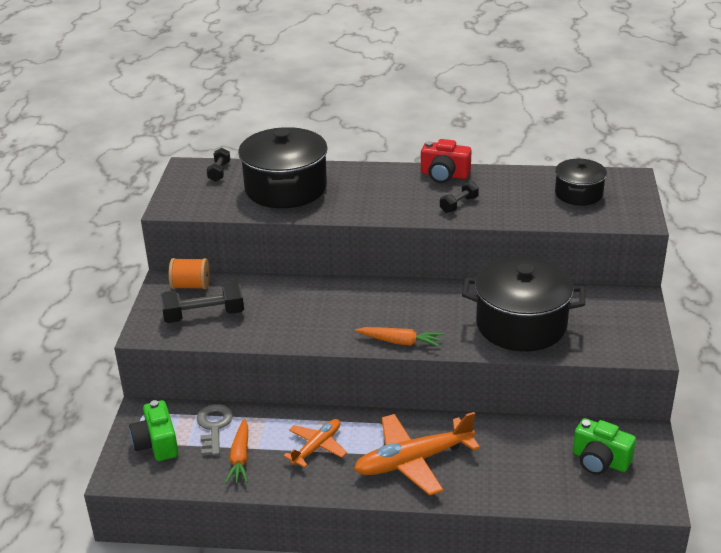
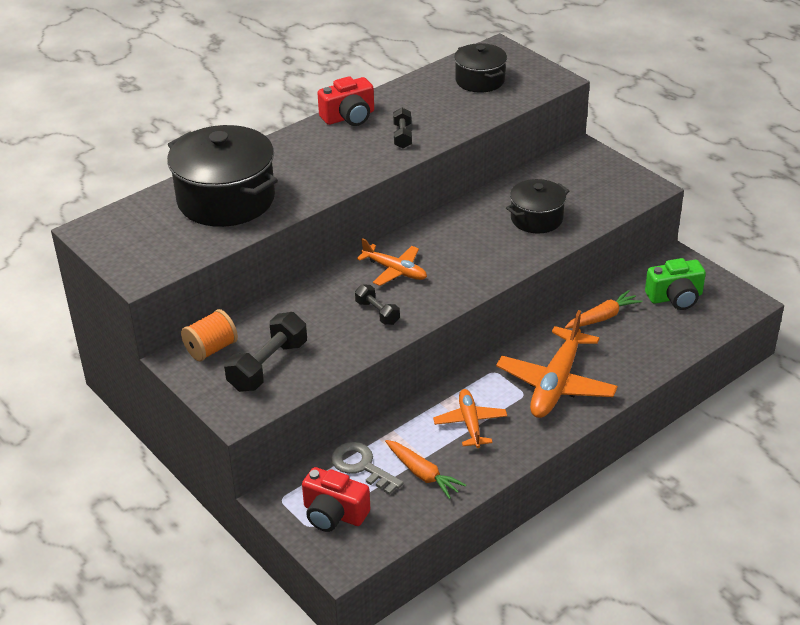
camera: 45 degrees left, 5 degrees up
green camera [129,400,178,461] -> red camera [302,467,370,532]
black dumbbell [207,148,231,182] -> black dumbbell moved to [355,284,400,325]
orange carrot [355,327,443,347] -> orange carrot moved to [565,290,643,329]
black pot [462,257,585,351] -> black pot [506,179,569,233], size x0.57
none -> orange plane [357,238,427,286]

